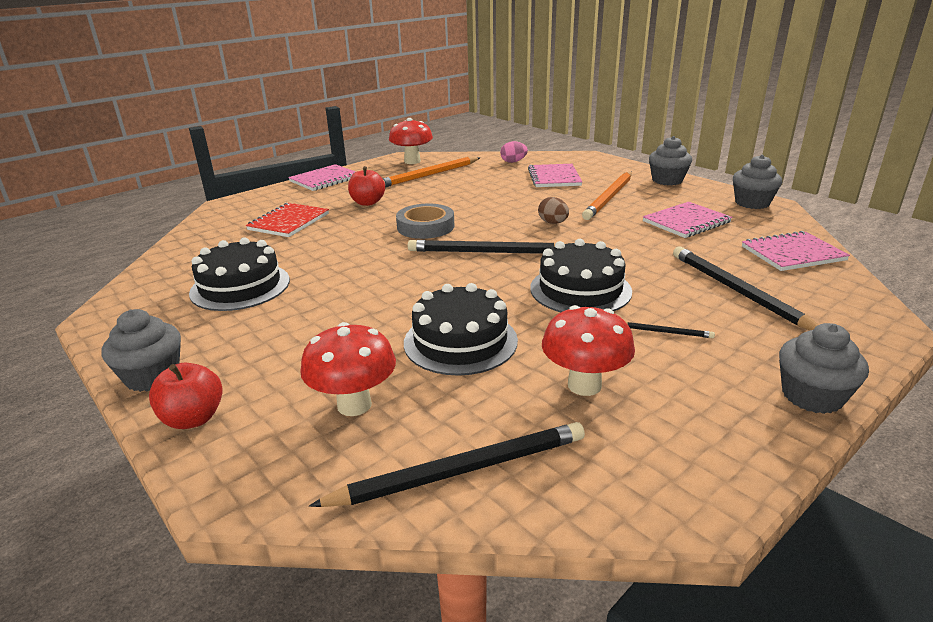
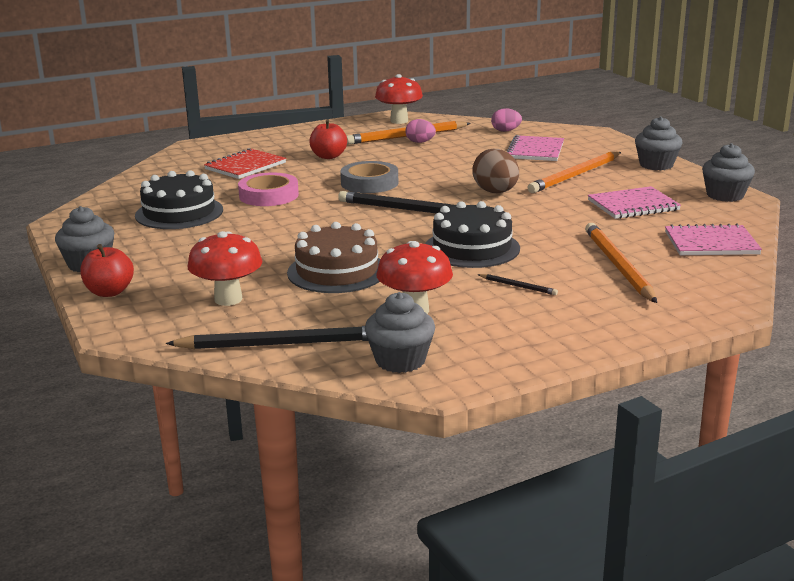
camera: 15 degrees right, 5 degrees down
pink notebook [288,164,356,191] -> none
black cake [404,283,518,376] -> brown cake [287,222,380,293]
brown egg [538,197,569,224] -> brown egg [472,149,519,193], size x1.62
black pencil [673,247,818,330] -> orange pencil [585,223,657,303]
grey cupcake [779,323,869,414] -> grey cupcake moved to [365,292,435,373]
none -> pink tape [238,173,299,206]
none -> pink egg [405,119,436,143]

